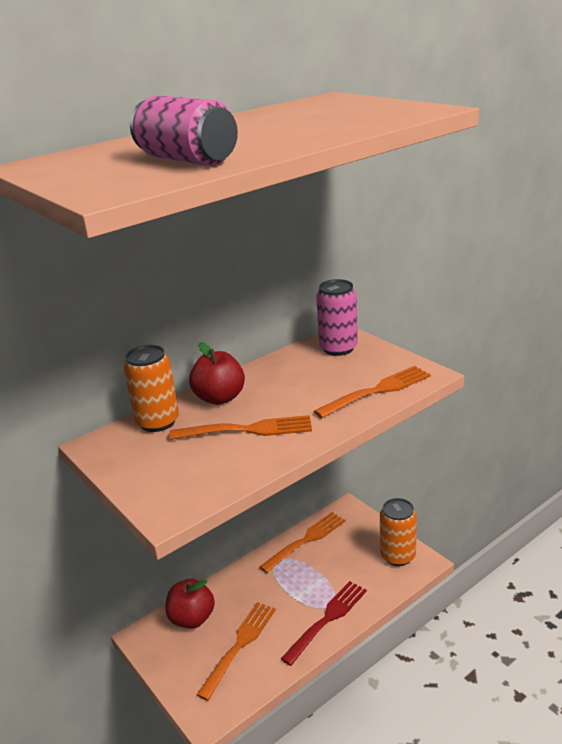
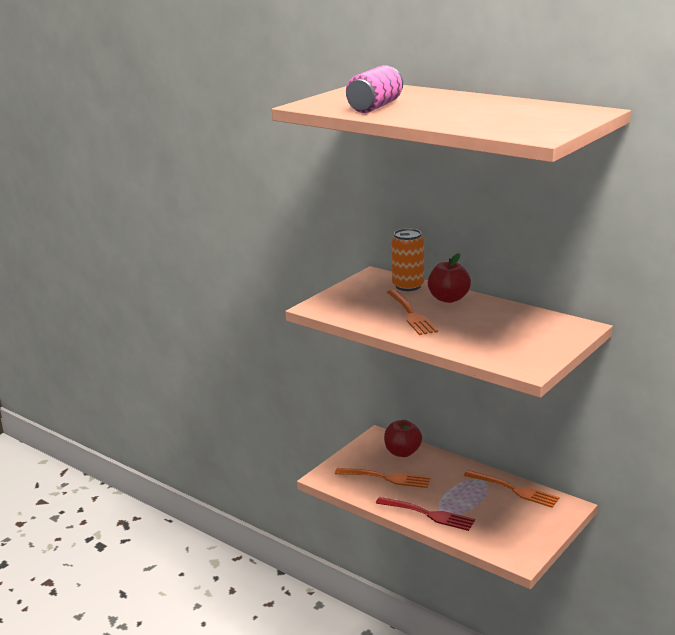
camera: 75 degrees right, 5 degrees down
orange fork [314,366,431,418] -> none
pink can [316,279,358,356] -> none
orange can [380,498,417,566] -> none

